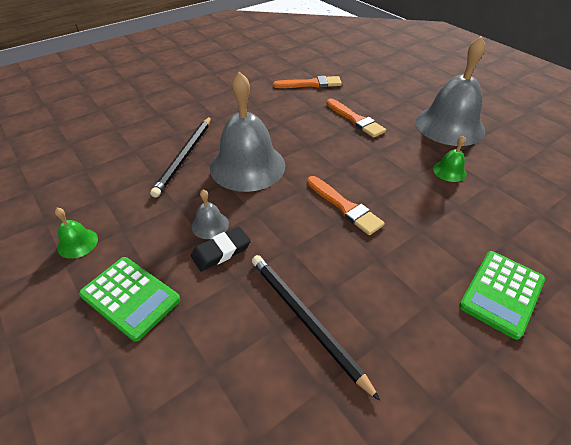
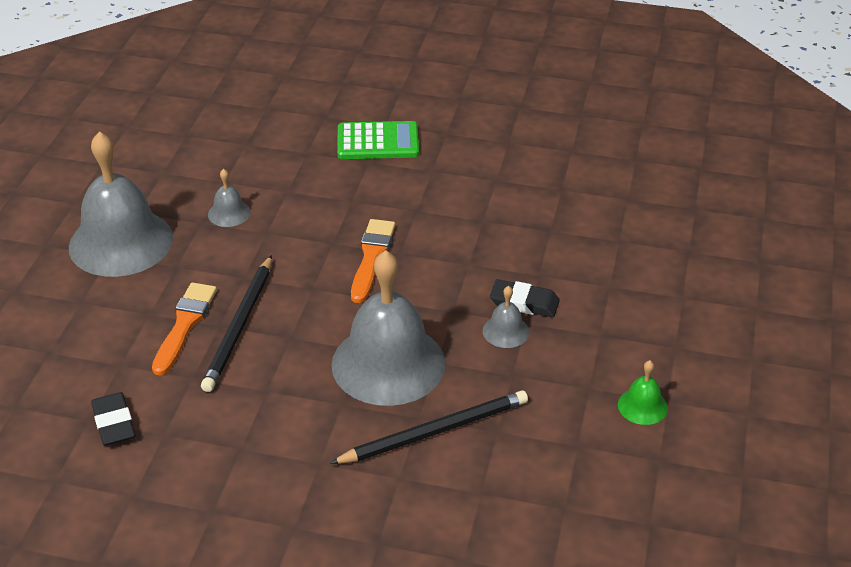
camera: 130 degrees left, 5 degrees down
green calculator [79,257,180,342] -> none
black pencil [252,255,380,401] -> black pencil moved to [201,255,272,392]
orange brush [273,76,342,88] -> black eraser [91,392,136,446]
green bell [433,136,467,182] -> grey bell [208,169,250,227]

